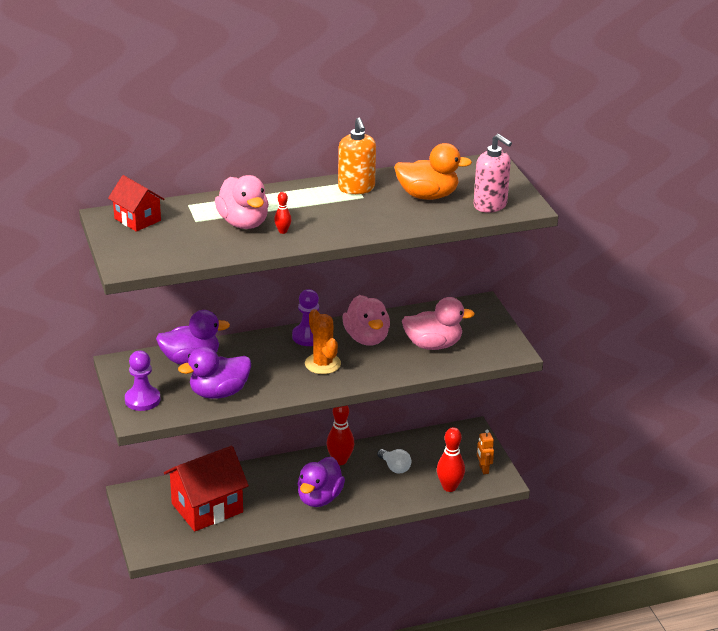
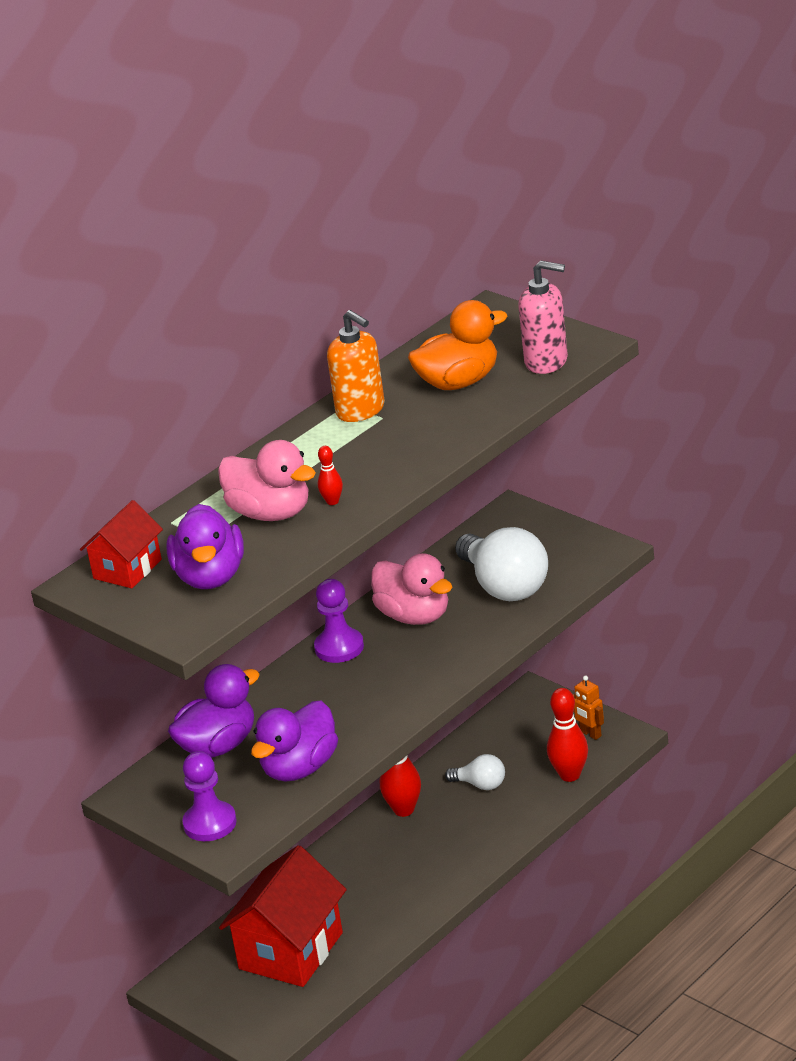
camera: 25 degrees left, 0 degrees up
red house [108,175,164,232] -> red house turned 75 degrees counterclockwise [80,500,163,588]
purple duck [297,457,345,507] -> purple duck moved to [167,504,244,589]
orange cactus [305,309,341,374] -> none
pink duck [402,297,475,350] -> white light bulb [455,527,548,601]

